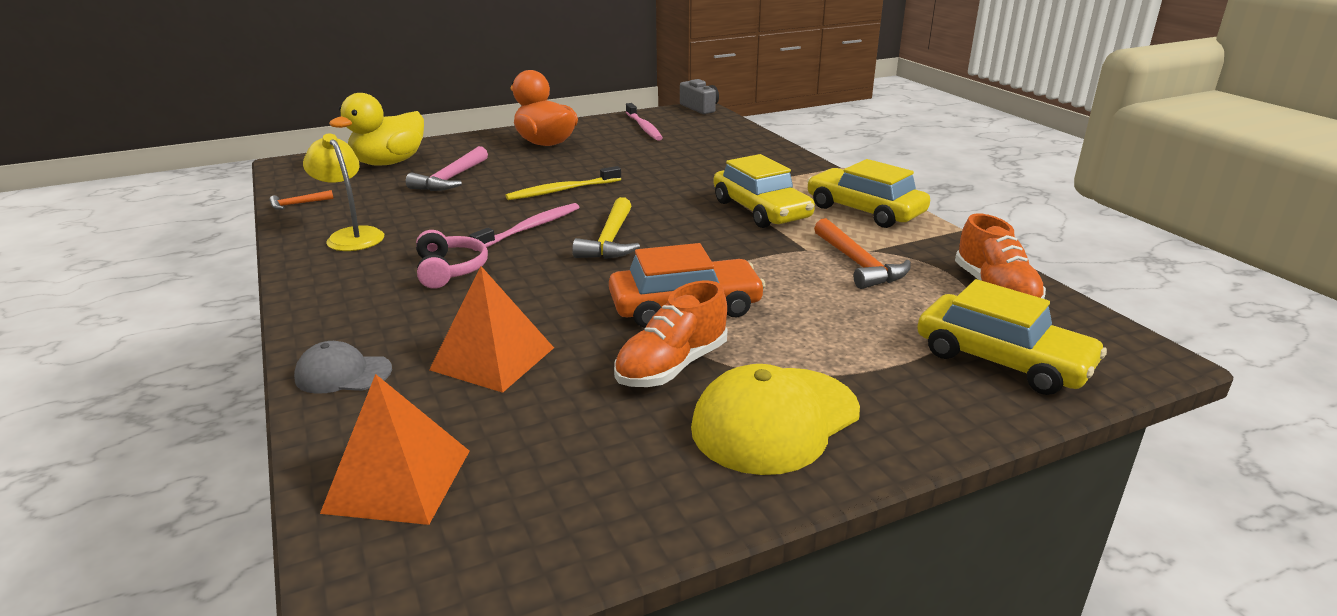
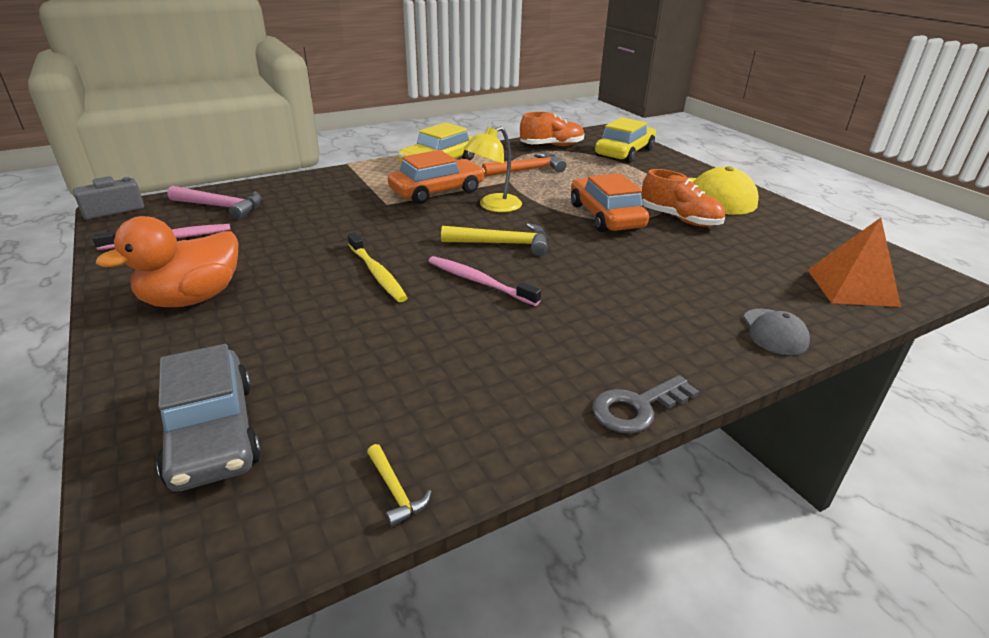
camera: 95 degrees left, 5 degrees up
orange hammer [269,190,334,210] -> yellow hammer [367,444,432,527]
yellow lamp [303,133,384,251] -> yellow lamp moved to [464,126,522,212]
yellow duck [329,93,424,166] -> grey car [157,344,261,492]
pink hammer [406,146,488,191] -> pink hammer moved to [167,186,262,220]
pink headphones [416,230,488,289] -> none
orange pyramid [429,266,554,393] -> none
yellow car [714,154,815,228] -> orange car [388,150,485,204]
none -> grey key [592,375,699,434]

